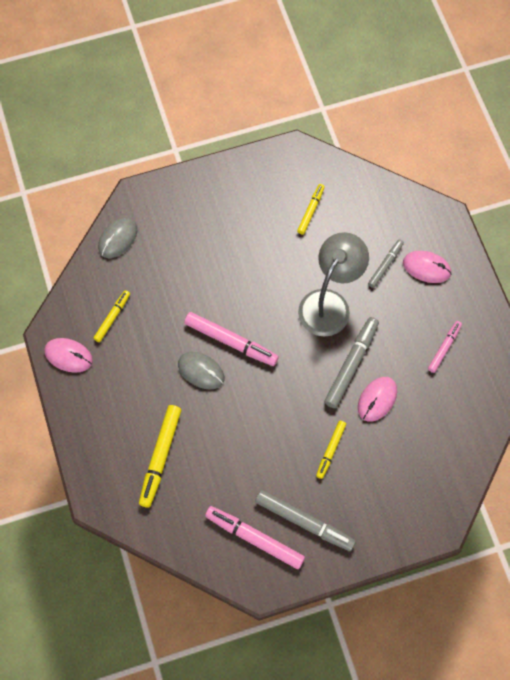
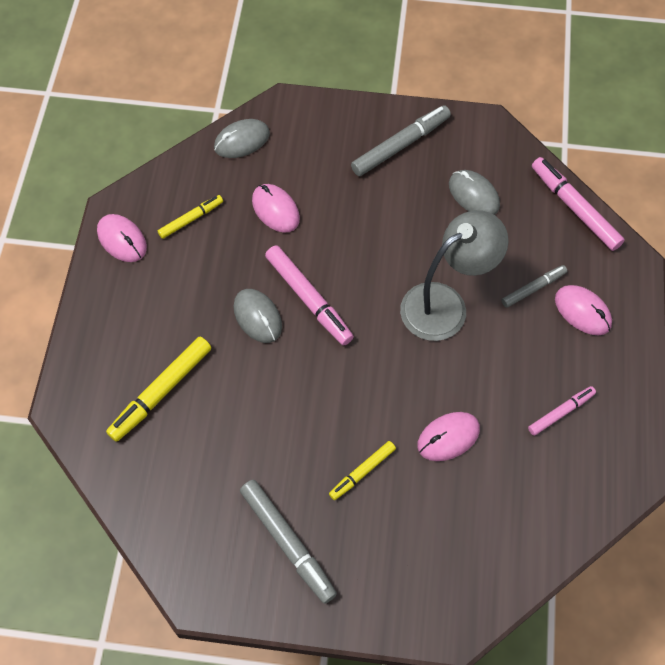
camera: 25 degrees right, 5 degrees down
pink marker [205,506,305,569] -> pink marker moved to [532,157,625,251]
yellow marker [297,184,325,235] -> grey mouse [449,170,500,215]
grey marker [324,317,379,408] -> grey marker moved to [351,105,451,176]
none -> pink mouse [252,184,300,233]

